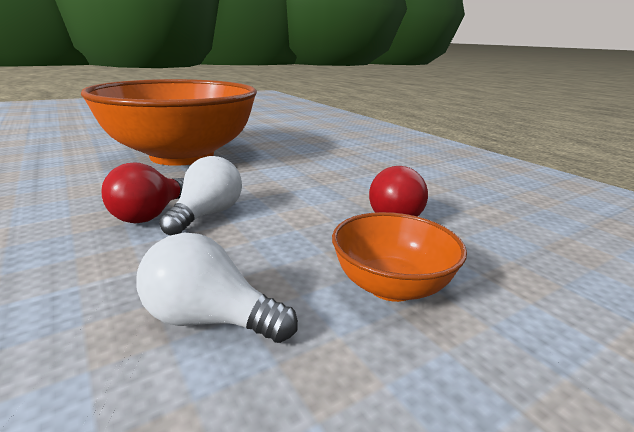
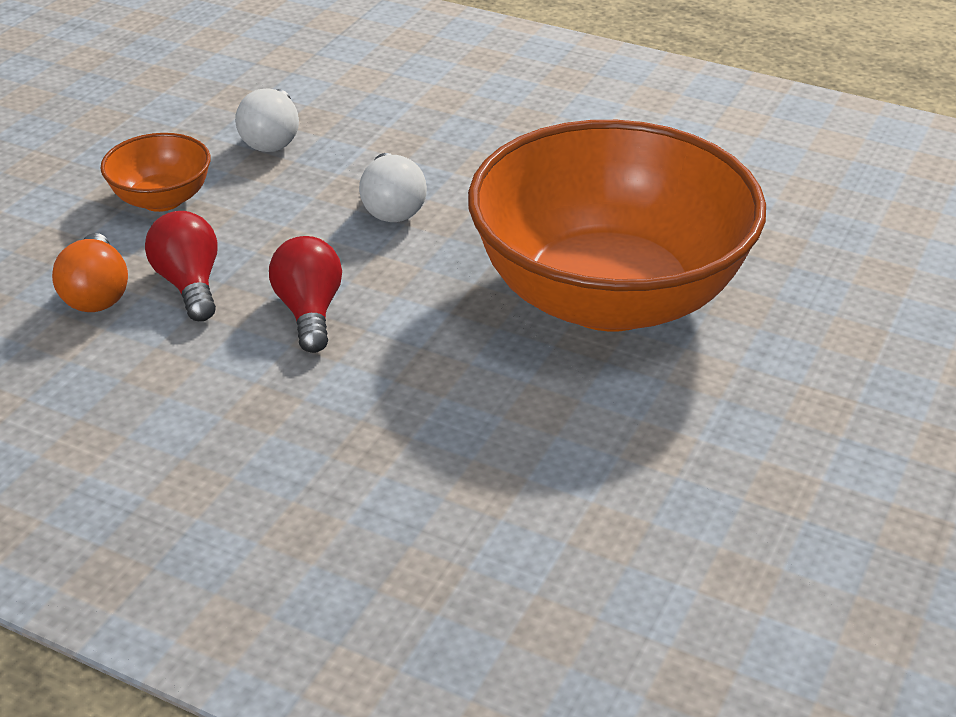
camera: 150 degrees right, 15 degrees up
red light bulb [101,163,184,223] -> red light bulb moved to [269,236,342,353]
white light bulb [136,232,298,343] -> white light bulb turned 105 degrees clockwise [235,88,299,152]
none -> orange light bulb [52,233,128,312]

